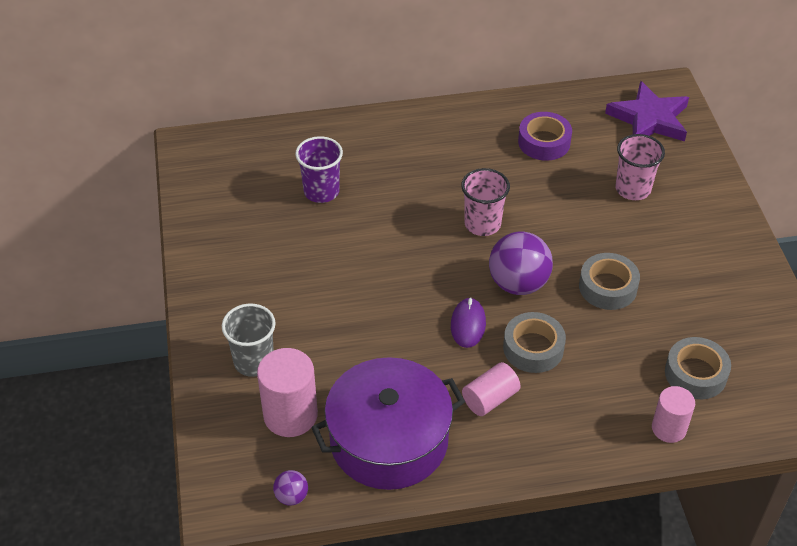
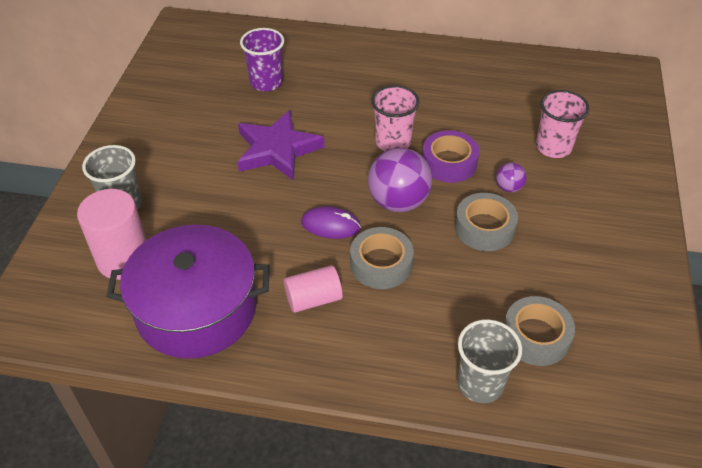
camera: 20 degrees right, 0 degrees up
purple ball [273,470,308,506] -> purple ball moved to [496,162,527,192]
purple mouse [451,297,486,348] -> purple mouse turned 75 degrees clockwise [301,206,361,239]
purple tape [518,112,572,161] -> purple tape moved to [422,130,479,183]
purple star [605,81,689,141] -> purple star moved to [238,110,325,181]
pink cylinder [652,386,695,443] -> grey cup [457,319,522,403]

